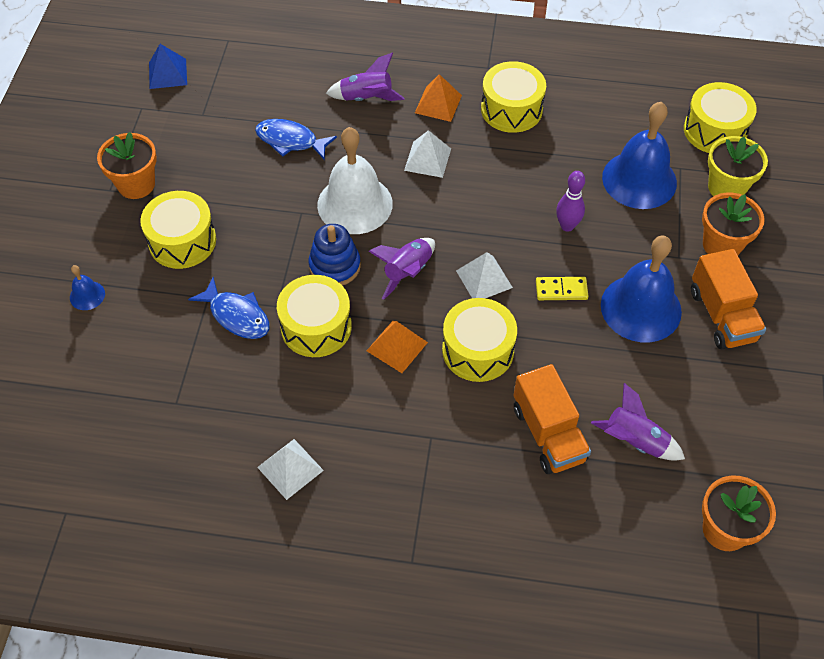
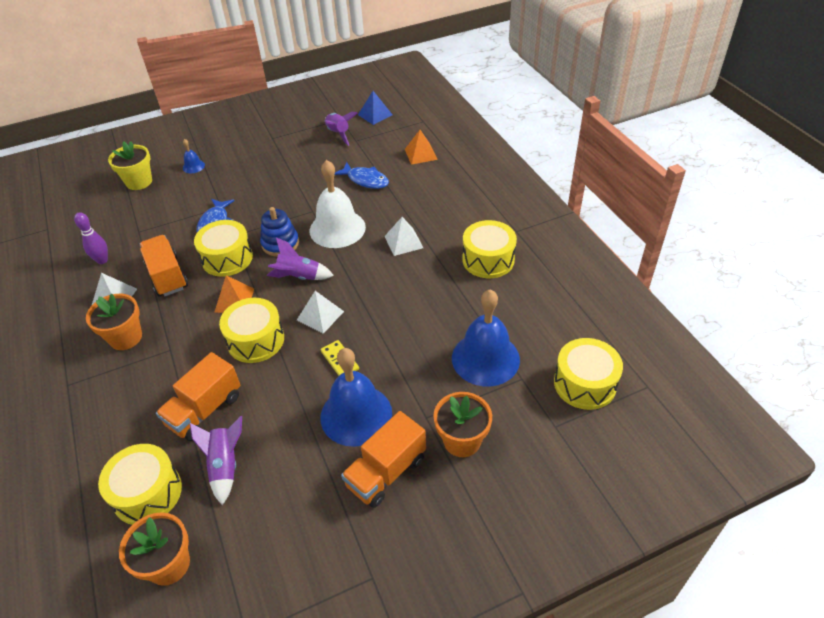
camera: 60 degrees right, 10 degrees down
orange flower pot [97,132,157,199] -> orange flower pot moved to [86,294,142,350]
yellow drum [140,191,216,269] -> yellow drum moved to [98,444,182,525]
blue fish [255,119,337,160] -> blue fish turned 135 degrees clockwise [335,162,389,189]
purple rocket [326,53,405,101] -> purple rocket moved to [324,112,357,146]
orange pyramid [415,74,462,122] -> orange pyramid moved to [405,130,438,165]
purple bowling pin [556,171,585,232] -> purple bowling pin moved to [74,212,108,264]
yellow flower pot [708,136,768,196] -> yellow flower pot moved to [108,141,152,190]
none -> orange truck [140,235,188,296]

